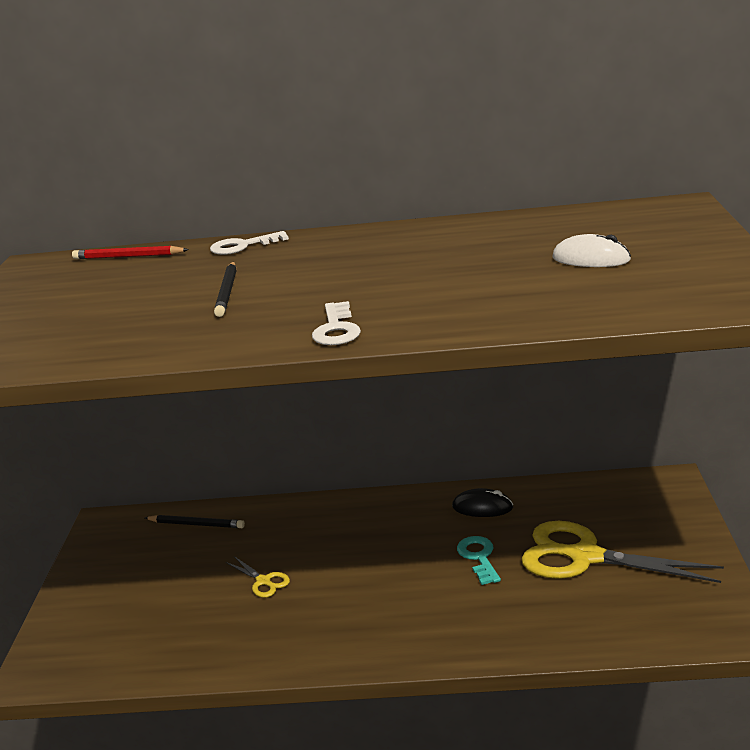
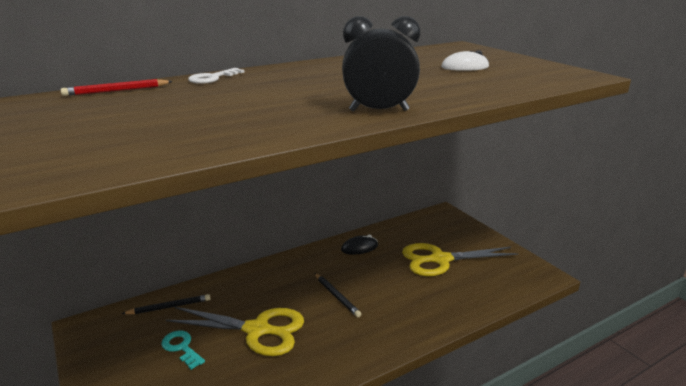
camera: 35 degrees left, 0 degrees up
black pencil [214,262,237,317] -> black pencil moved to [315,273,361,317]
yellow scissors [226,556,290,598] -> yellow scissors [166,307,304,356], size x2.30
white key [312,301,361,345] -> black clock [342,16,420,111]
turquoise key [457,536,501,585] -> turquoise key moved to [161,331,205,370]

